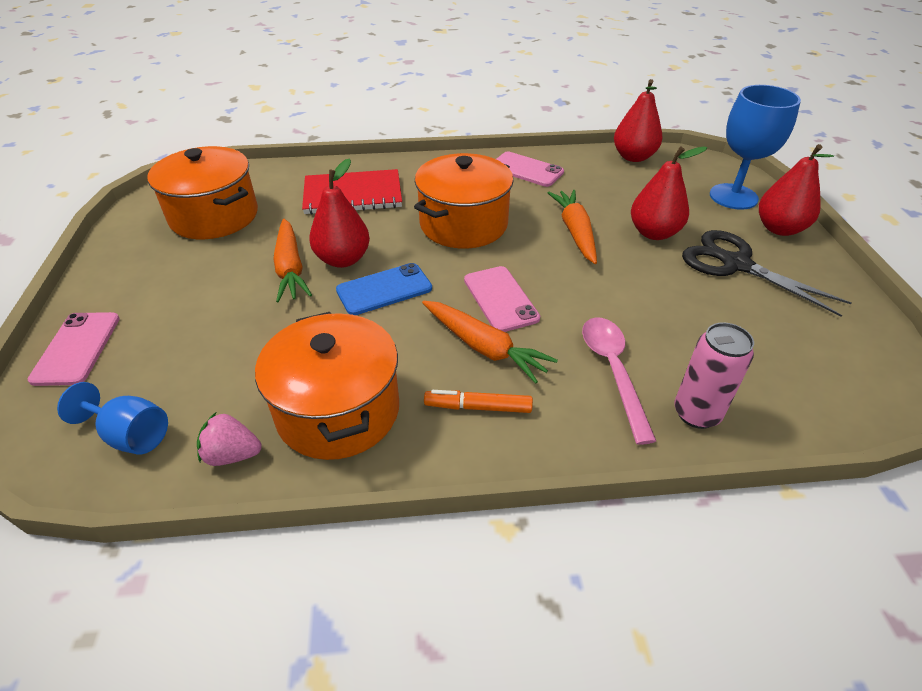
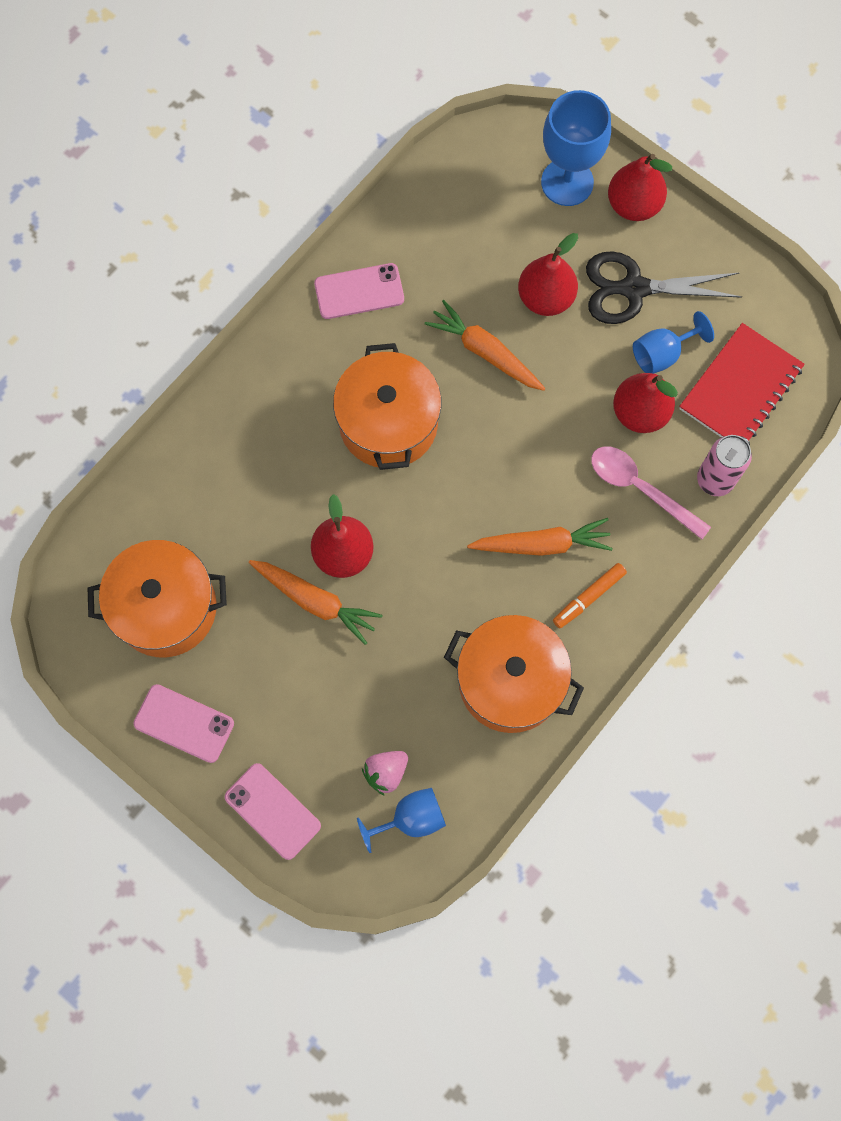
camera: 45 degrees left, 30 degrees up
pink strawberry [197,412,262,466] -> pink strawberry moved to [362,751,408,796]
red notebook [302,169,402,214] -> red notebook moved to [679,323,805,445]
blue phone [336,263,432,315] -> none
pink phone [464,266,540,332] -> pink phone moved to [133,684,234,763]
red pear [614,79,663,162] -> red pear moved to [613,373,678,433]
none -> blue goblet [633,311,714,374]

